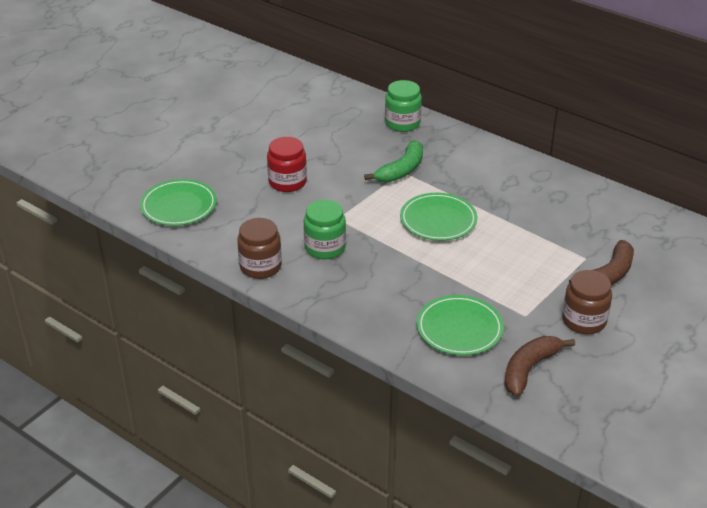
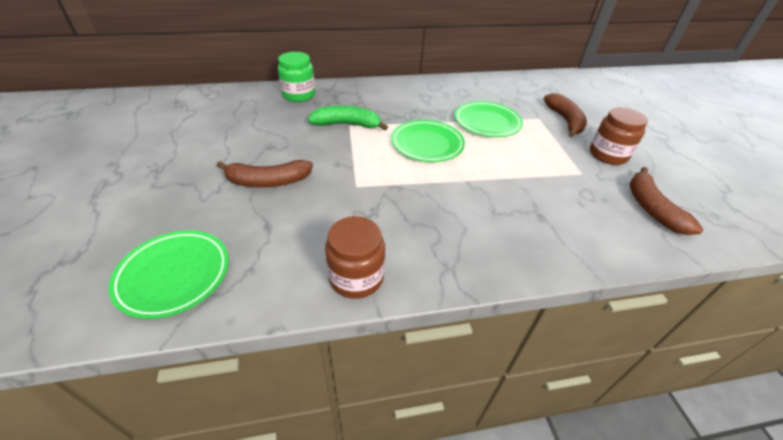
camera: 50 degrees left, 5 degrees up
red jar [267,137,307,192] -> brown banana [217,160,313,187]
green jar [304,200,346,259] -> none
green banana [364,140,423,183] -> green banana turned 75 degrees counterclockwise [308,106,388,131]
green plate [417,295,504,355] -> green plate moved to [455,101,523,137]

